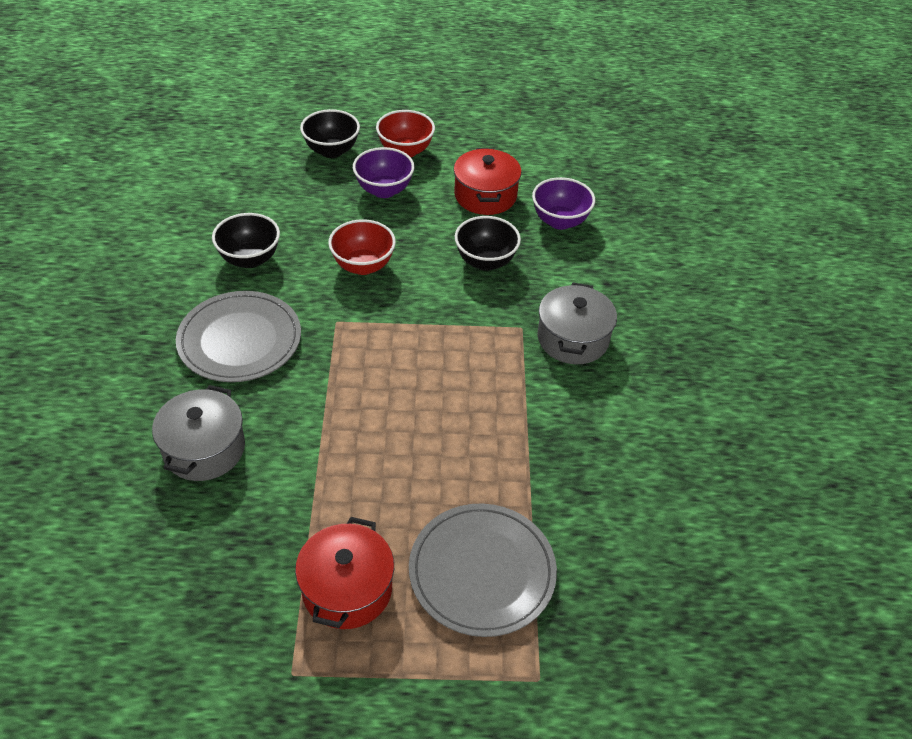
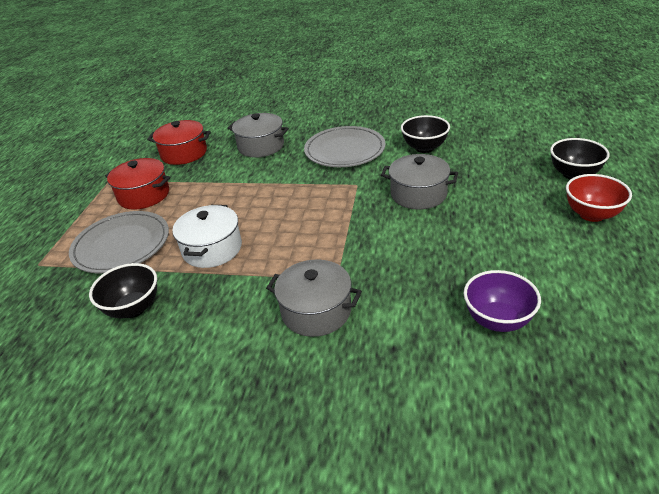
camera: 105 degrees right, 10 degrees down
red bowl [328,219,396,275] -> grey pot [381,154,458,210]
purple bowl [353,147,414,198] -> none
red pot [454,148,522,215] -> red pot moved to [147,120,211,165]
black bowl [455,216,521,271] -> black bowl moved to [89,263,157,318]
none -> white pot [172,205,242,268]

